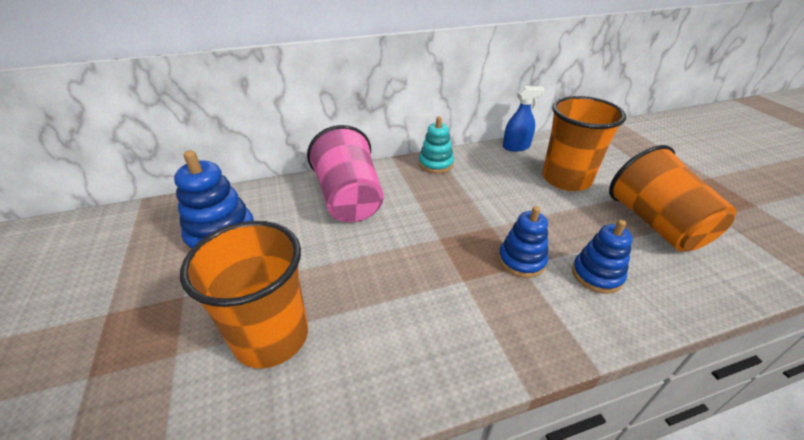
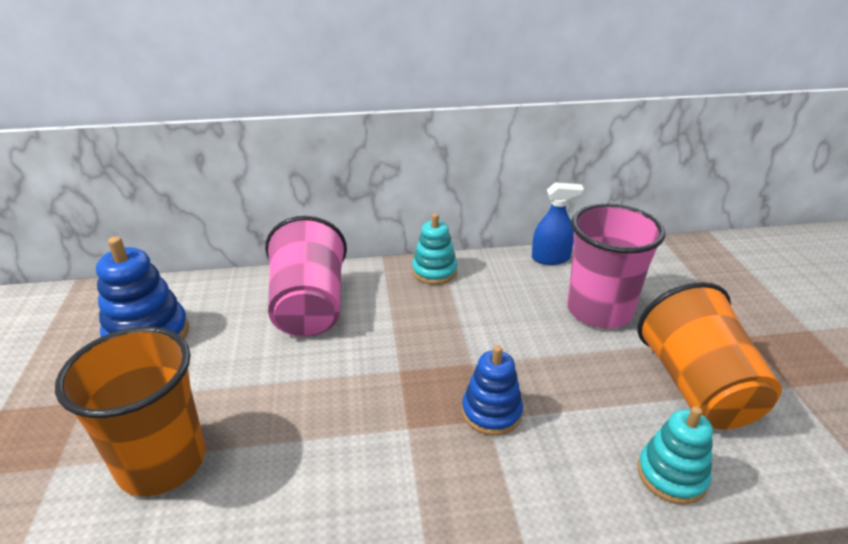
camera: 10 degrees right, 5 degrees down
orange cup [542,96,626,191] -> pink cup [567,204,665,329]
blue stacking toy [572,220,633,294] -> none
none -> turquoise stacking toy [637,406,713,505]

